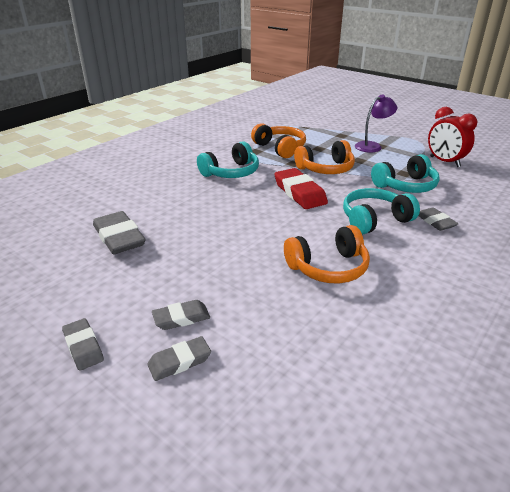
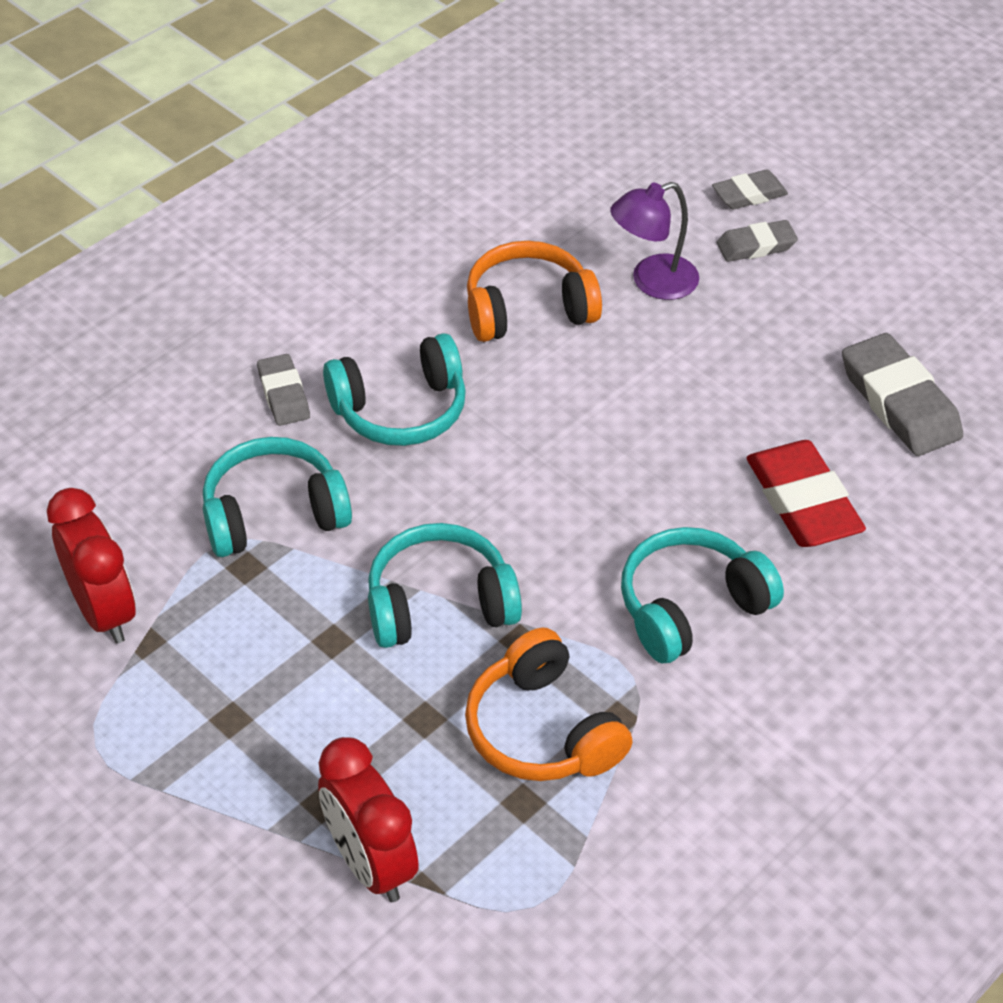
camera: 175 degrees left, 15 degrees up
grey eraser [62,318,104,371] -> none
red eraser [274,168,328,209] -> red eraser moved to [747,440,866,547]
orange headphones [294,140,355,174] -> turquoise headphones [368,523,522,648]
purple lamp [355,94,397,152] -> purple lamp moved to [610,182,699,300]
none -> red clock [318,737,419,902]

